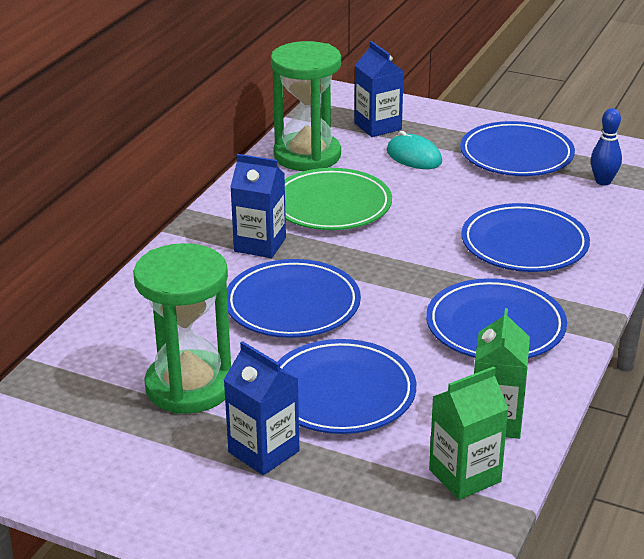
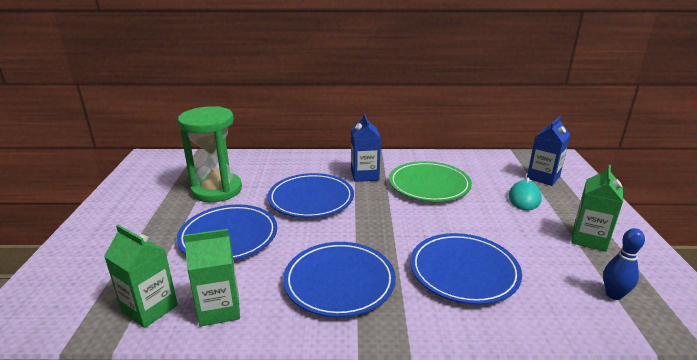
camera: 65 degrees right, 5 degrees down
blue carton [224,341,299,475] -> none
green hourglass [271,41,341,171] -> none
blue plate [460,121,575,176] -> green carton [571,165,623,252]

